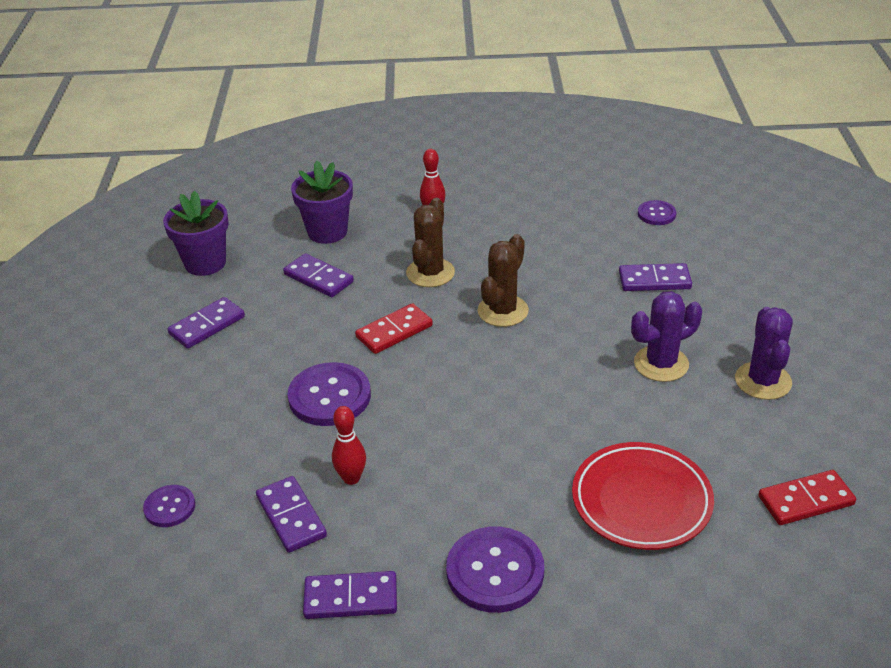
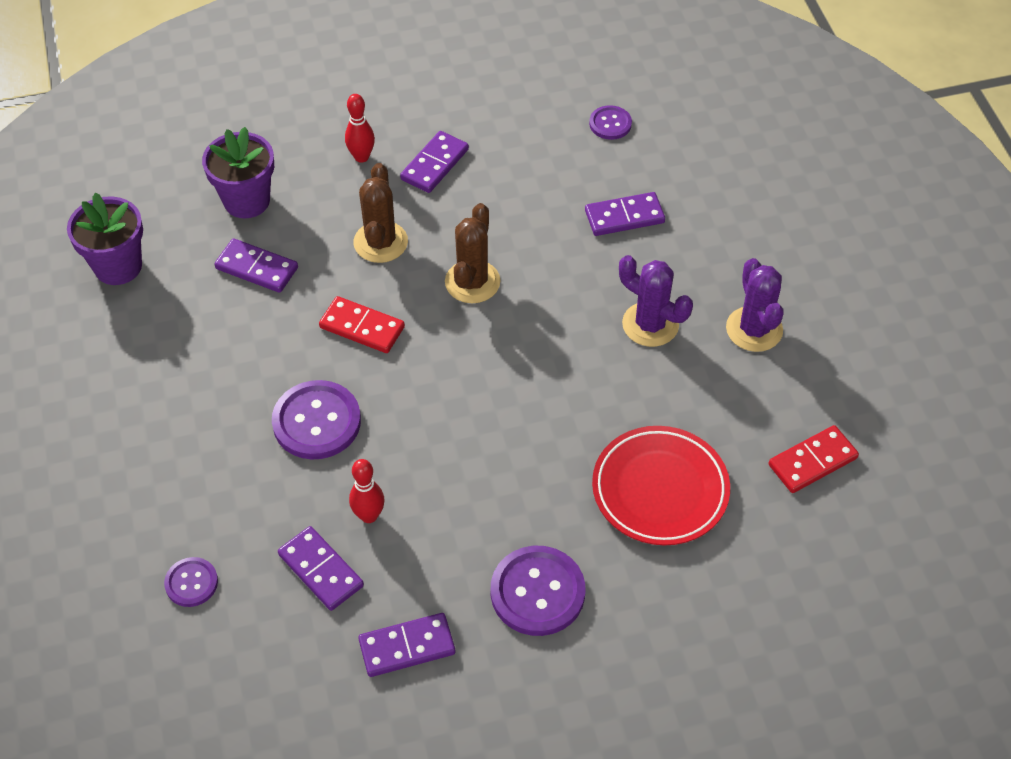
camera: 15 degrees left, 15 degrees up
purple domino [167,297,245,349] -> purple domino moved to [400,131,469,193]
red domino [355,303,433,354] -> red domino turned 75 degrees clockwise [319,296,405,353]
purple cactus [631,291,702,382] -> purple cactus turned 75 degrees clockwise [619,255,693,347]

